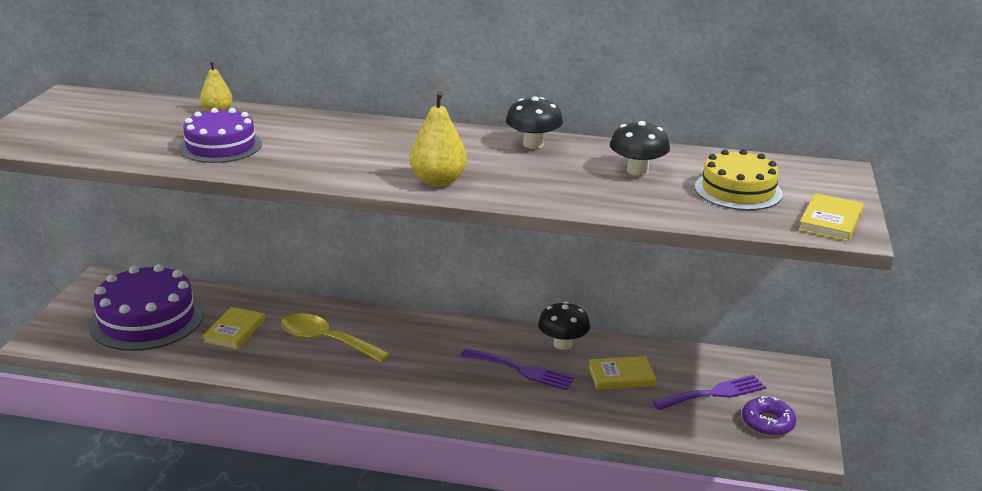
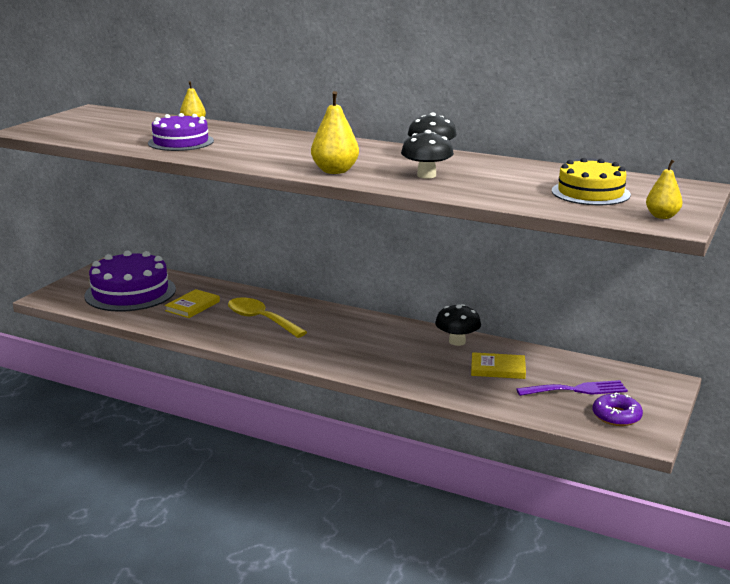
camera: 15 degrees right, 5 degrees down
purple fork [461,348,575,390] -> none
black mushroom [610,121,670,176] -> black mushroom moved to [401,130,454,179]
yellow book [798,193,864,241] -> yellow pear [646,160,683,219]

